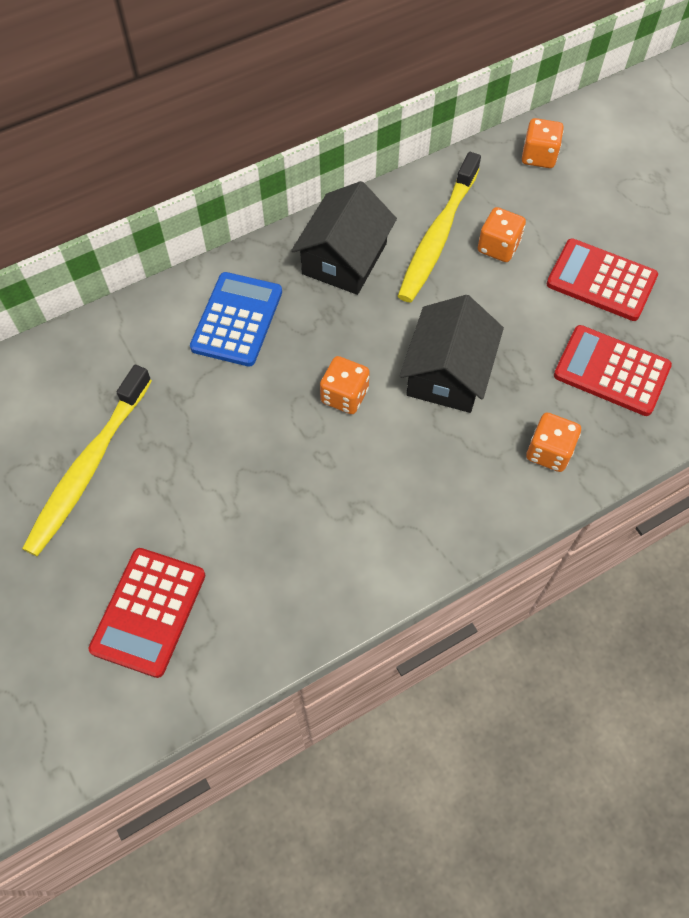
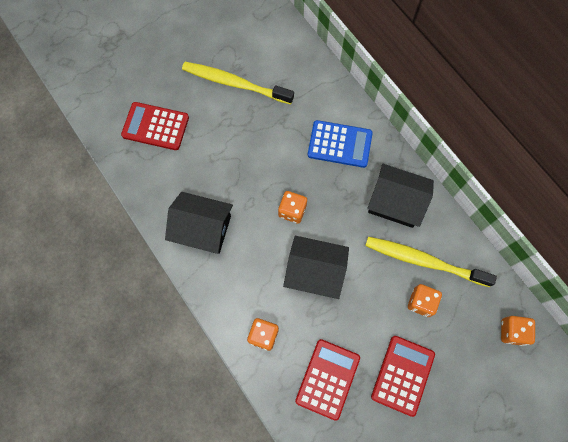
camera: 85 degrees right, 10 degrees up
none -> black house [165,192,233,254]

